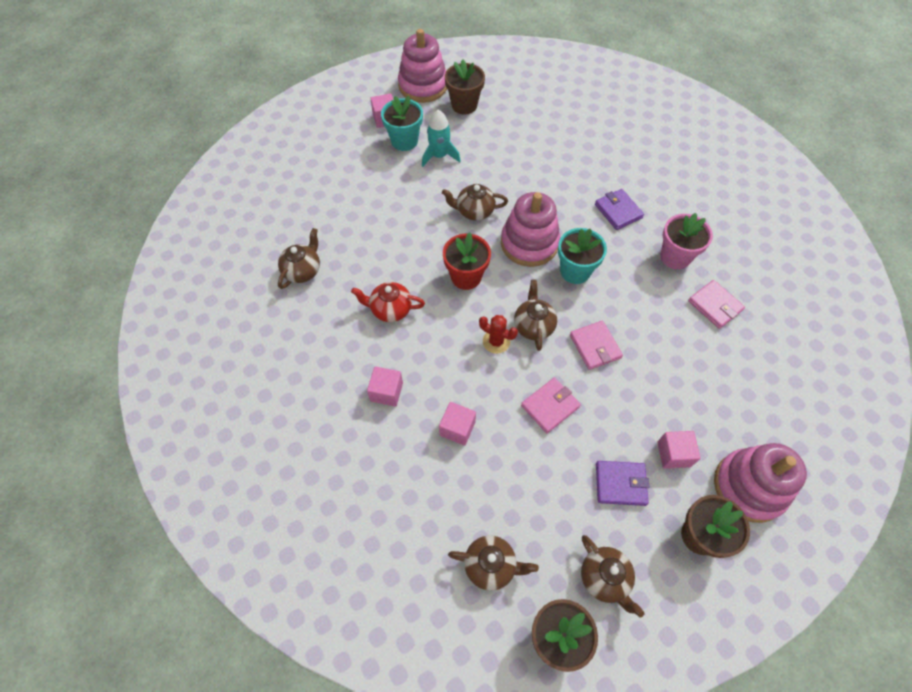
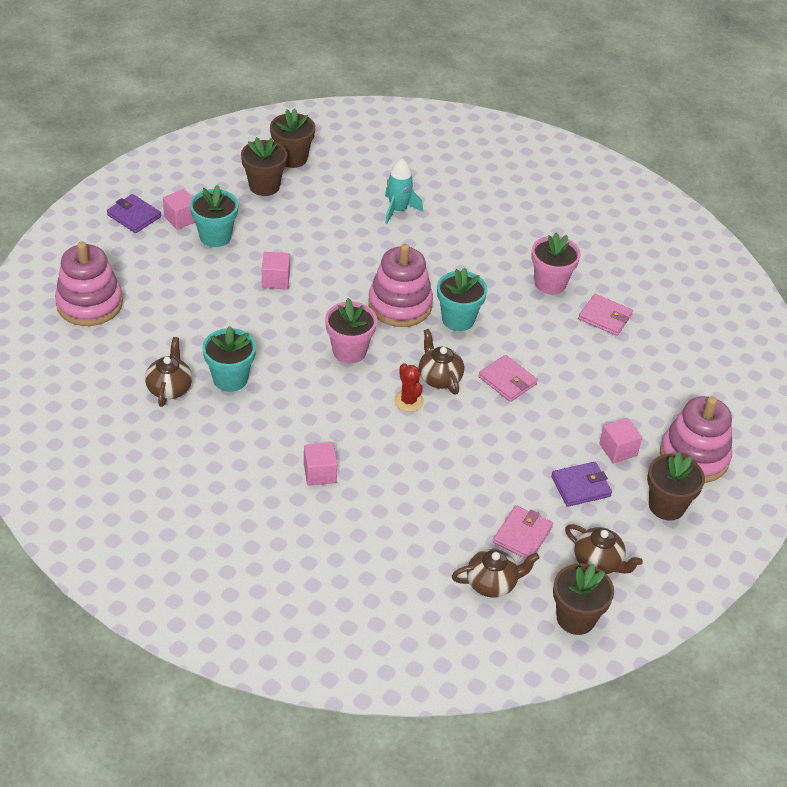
camera: 25 degrees left, 15 degrees down
red teapot [351,282,425,322] -> none
pink stacking toy [398,29,447,103] -> pink stacking toy moved to [55,241,123,326]
turquoise rocket [422,110,461,167] -> turquoise rocket moved to [385,158,423,224]
pink cube [439,402,476,446] -> pink cube moved to [262,252,290,289]
brown teapot [442,184,508,221] -> none
red flower pot [443,232,491,290] -> pink flower pot [325,298,377,364]
red cactus [479,315,518,354] -> red cactus turned 60 degrees clockwise [394,363,424,412]
pink wallet [521,378,581,433] -> pink wallet moved to [493,505,553,559]
purple wallet [595,189,644,230] -> purple wallet moved to [107,194,161,233]
none -> turquoise flower pot [202,326,256,392]
none -> brown flower pot [270,108,315,168]

